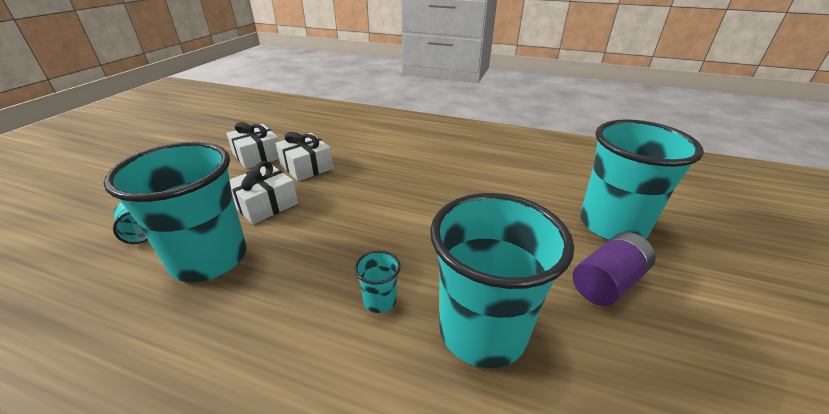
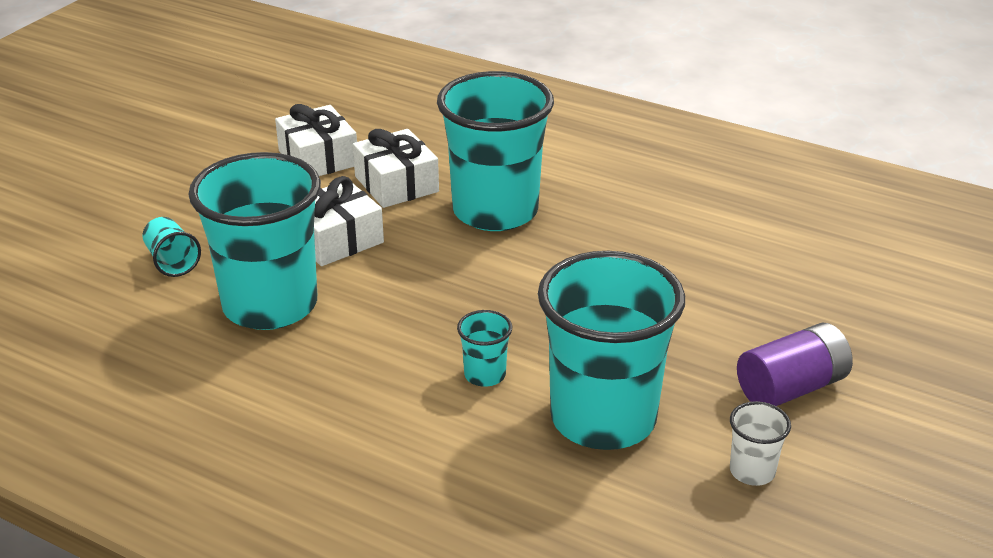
camera: 10 degrees right, 0 degrees up
turquoise cup [580,119,704,240] -> turquoise cup moved to [437,71,554,231]
none -> white cup [730,401,791,486]

